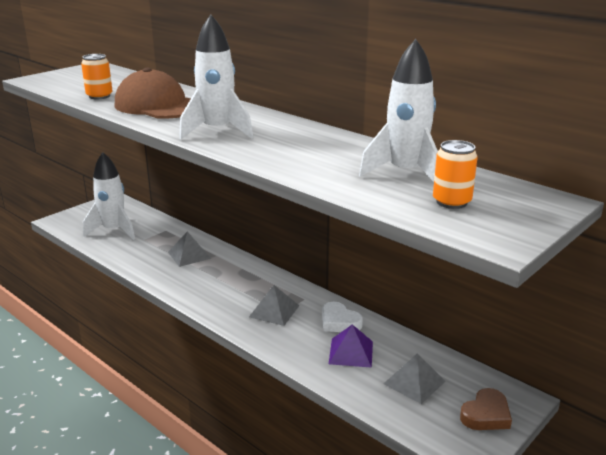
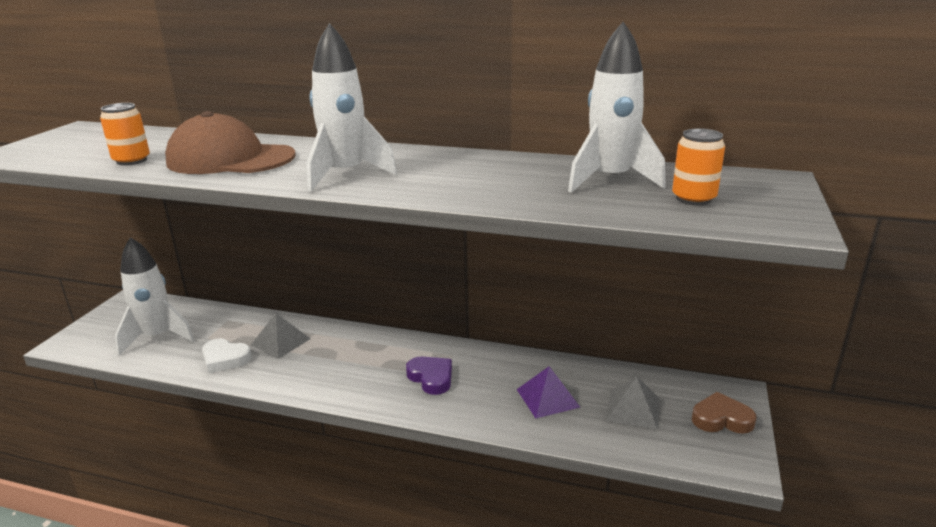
camera: 25 degrees left, 0 degrees up
grey pyramid [249,285,299,326] -> purple heart [406,357,452,395]
white heart [322,302,363,332] -> white heart moved to [202,338,252,373]
brown heart [460,388,512,430] -> brown heart turned 105 degrees counterclockwise [692,392,757,434]

